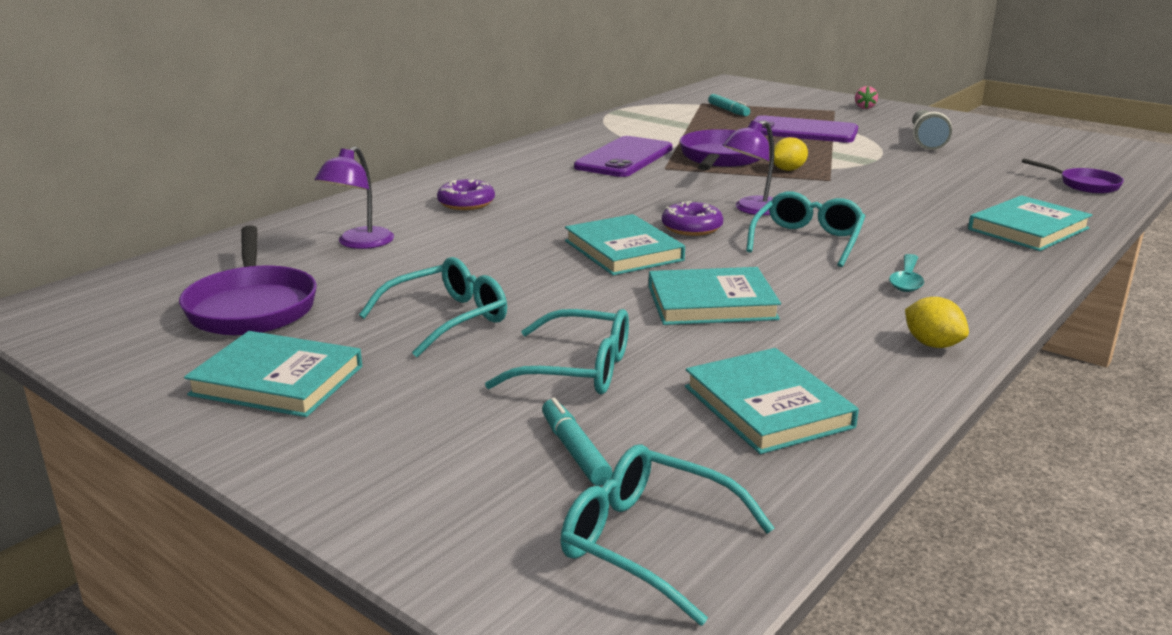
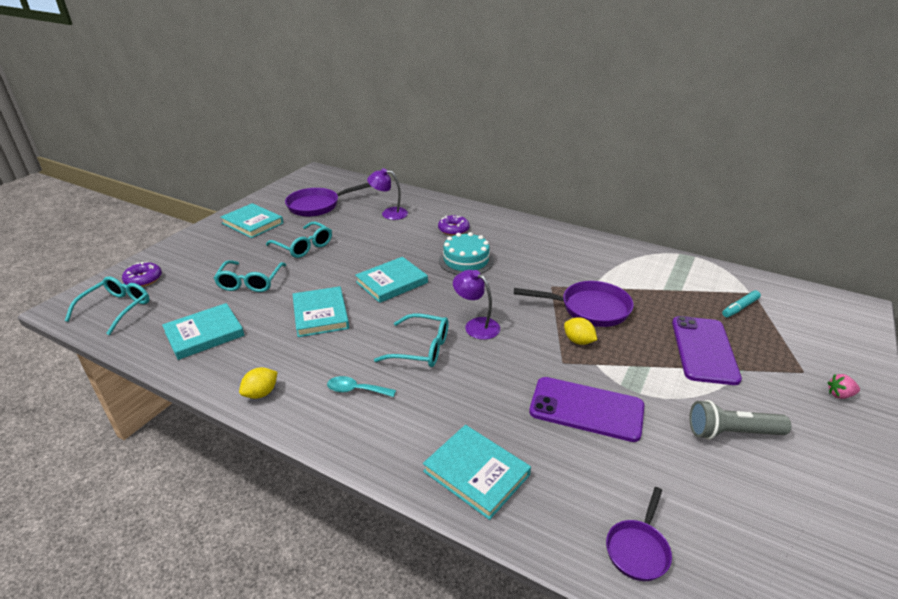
camera: 80 degrees right, 10 degrees up
turquoise book [184,331,362,417] -> turquoise book turned 60 degrees counterclockwise [220,203,283,238]
turquoise marker [542,398,612,486] -> none
purple phone [574,136,672,177] -> purple phone moved to [529,377,644,442]
purple donut [662,201,723,236] -> purple donut moved to [122,261,162,287]
none -> turquoise cake [439,232,494,275]

